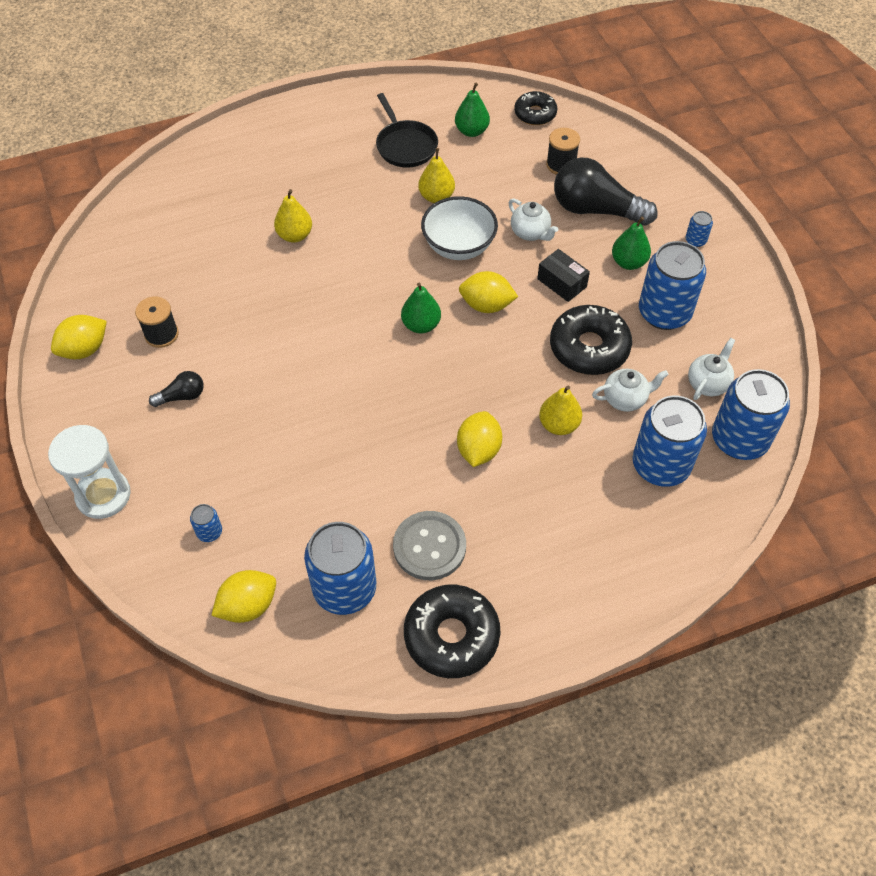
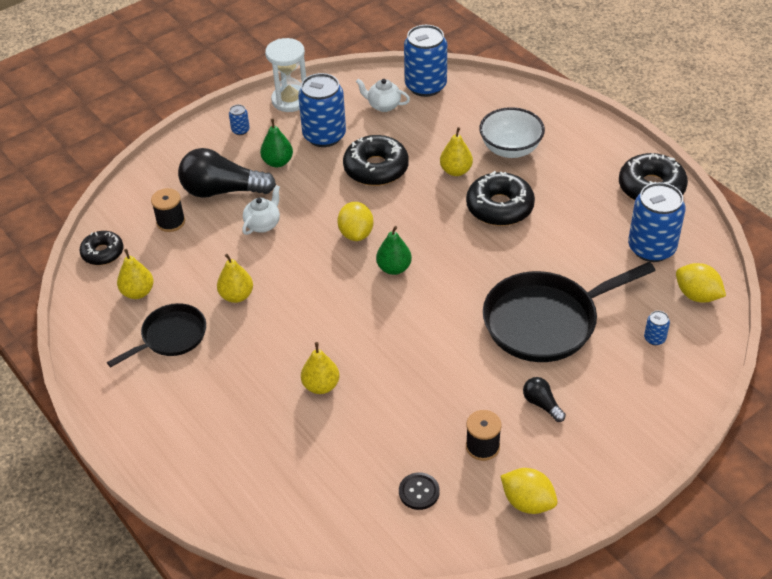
camera: 105 degrees left, 10 degrees down
white hourglass [48,425,131,519] -> white hourglass moved to [265,38,306,112]
grey button [393,511,466,580] -> none
white bowl [421,196,498,260] -> white bowl moved to [479,107,545,158]
green pear [455,82,490,137] -> yellow pear [117,249,154,299]
yellow lemon [457,411,502,467] -> black donut [466,171,535,226]
black box [537,249,590,302] -> none
black light bulb [554,157,658,226] -> black light bulb turned 90 degrees clockwise [178,148,276,198]
white teapot [592,369,668,412] -> none
blue can [633,396,707,487] -> none
none -> black button [399,472,440,510]
none -> black pan [483,262,655,362]

